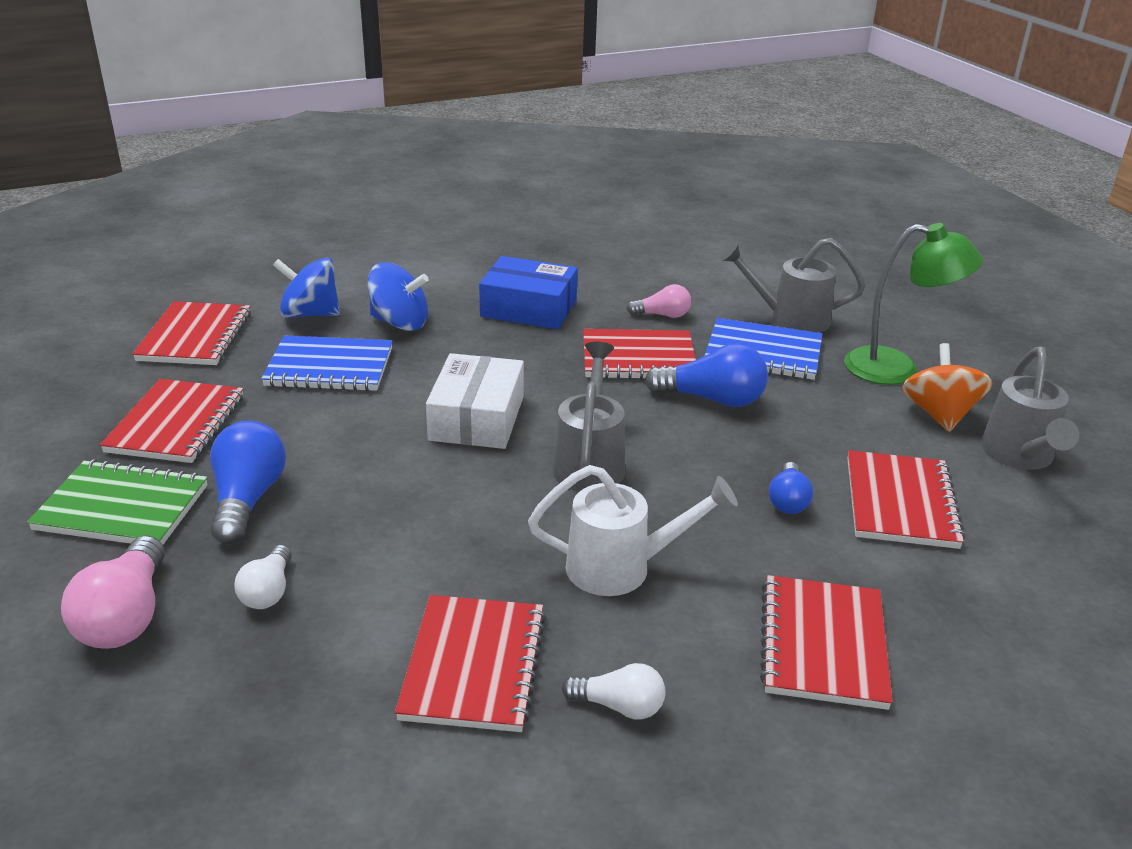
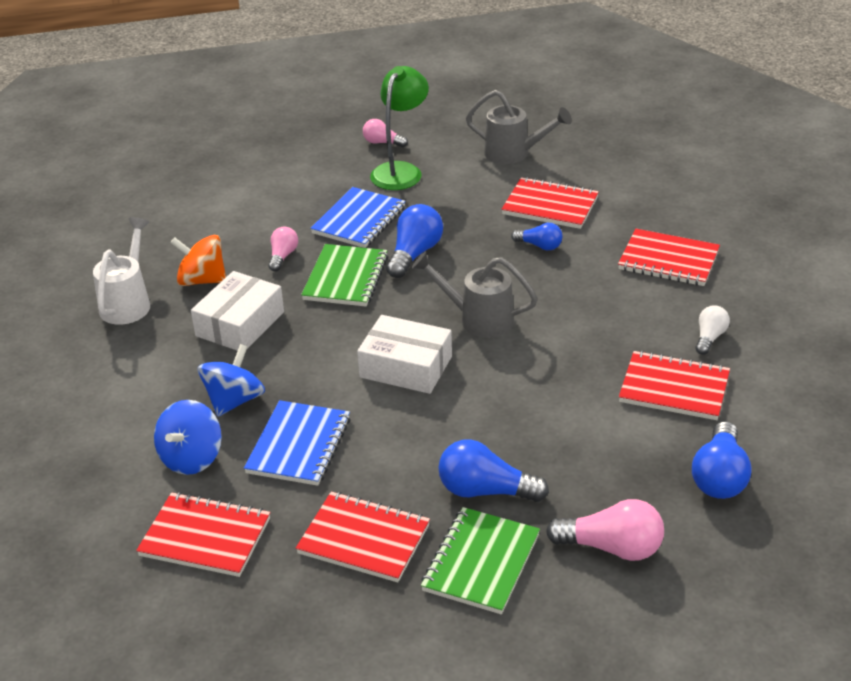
camera: 75 degrees left, 5 degrees up
white light bulb [234,545,292,609] -> none
blue box [479,256,578,329] -> white box [191,271,284,351]
white watering can [528,465,738,596] -> white watering can moved to [93,217,150,325]
red notebook [583,329,696,379] -> green notebook [301,244,388,307]
grey watering can [720,238,865,333] -> none
orange spinning top [902,343,993,432] -> orange spinning top moved to [170,235,226,286]
none -> pink light bulb [363,119,408,147]
none -> blue light bulb [692,421,751,499]

